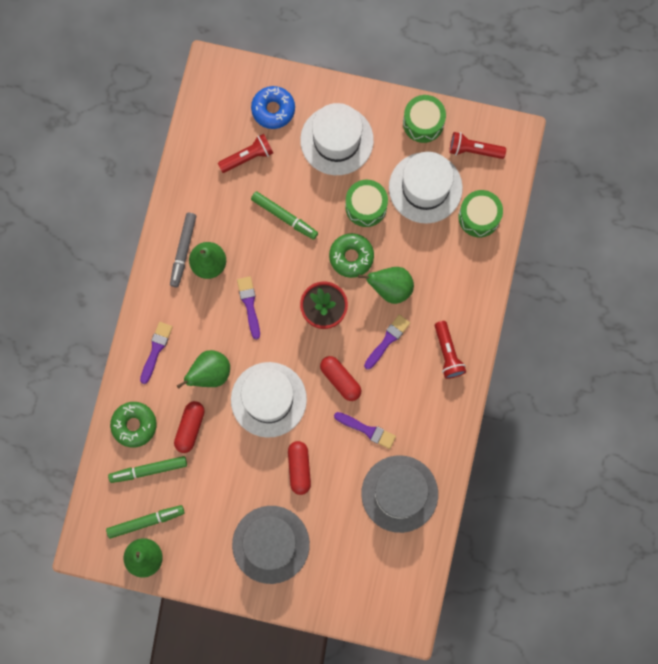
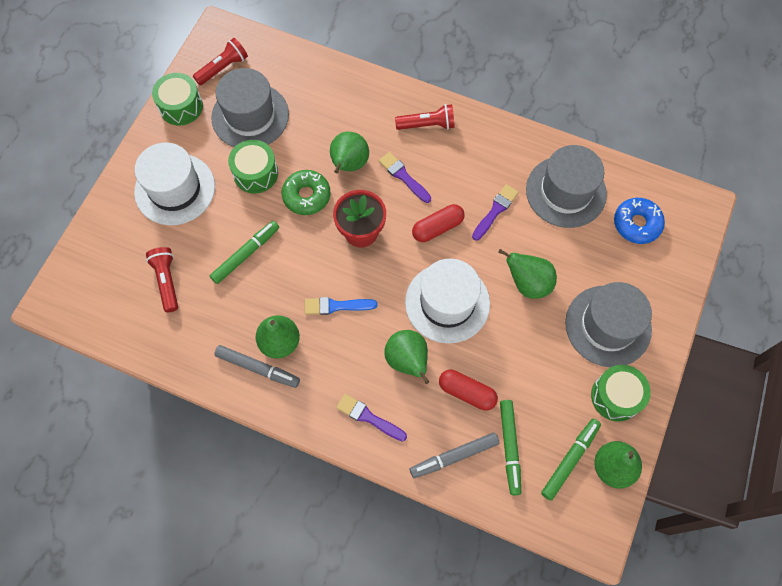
camera: 80 degrees left, 10 degrees down
green marker [106,505,185,539] -> green marker turned 45 degrees clockwise [541,419,601,501]
green donut [110,402,157,448] -> grey marker [410,433,499,478]
purple brush [237,276,260,339] -> blue brush [305,297,378,315]
blue donut [251,86,295,129] -> blue donut moved to [614,198,665,244]
red capsule [288,441,311,495] -> green pear [498,249,557,299]
white hat [389,152,463,224] -> grey hat [211,68,289,147]
red flashlight [449,132,506,159] -> red flashlight turned 150 degrees counterclockwise [193,38,248,85]
green drum [458,190,503,237] -> green drum moved to [591,365,651,422]

